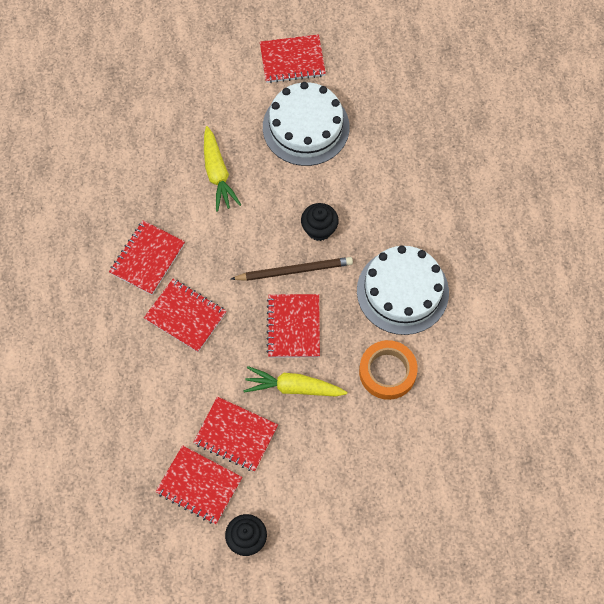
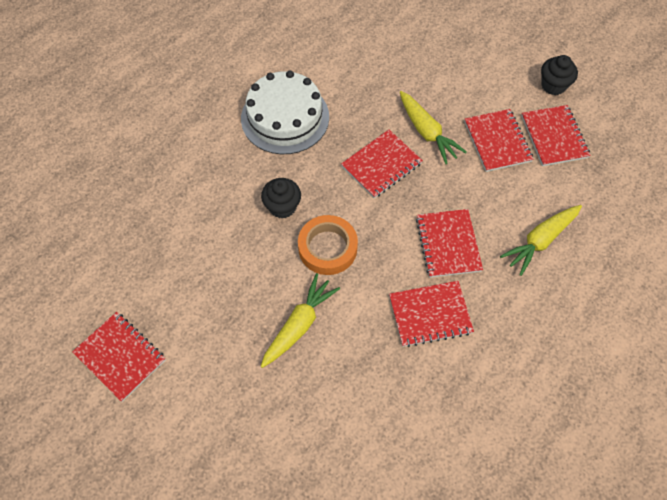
camera: 130 degrees left, 5 degrees down
brown pencil [231,257,353,281] -> none
white cake [263,82,349,166] -> none
orange tape [359,340,418,400] -> orange tape moved to [298,215,358,275]
none -> yellow carrot [500,205,582,276]

